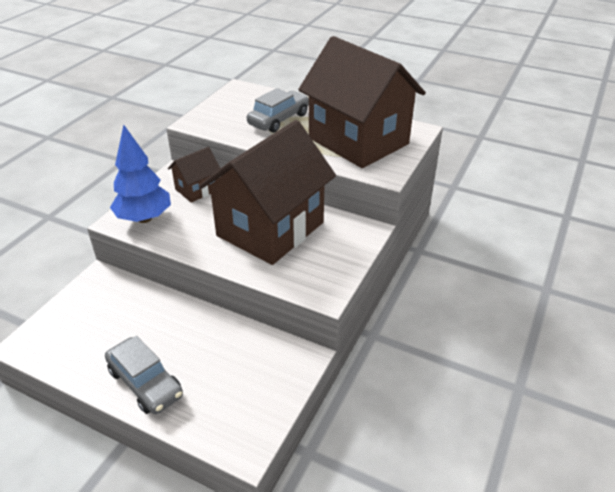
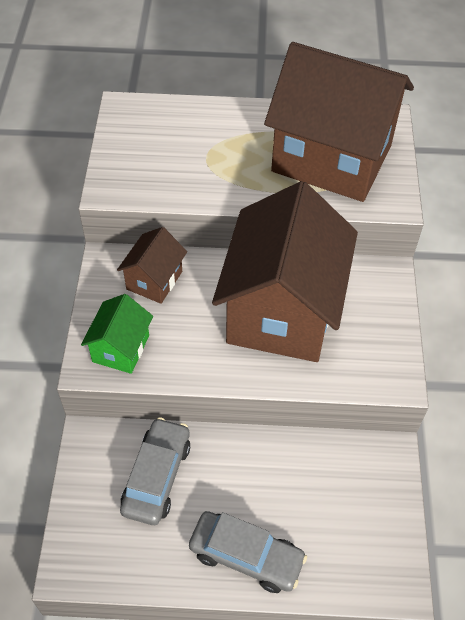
camera: 25 degrees left, 15 degrees up
blue tree [110,125,171,223] -> green house [81,294,153,374]
grey car [247,88,309,133] -> grey car moved to [120,417,190,525]

